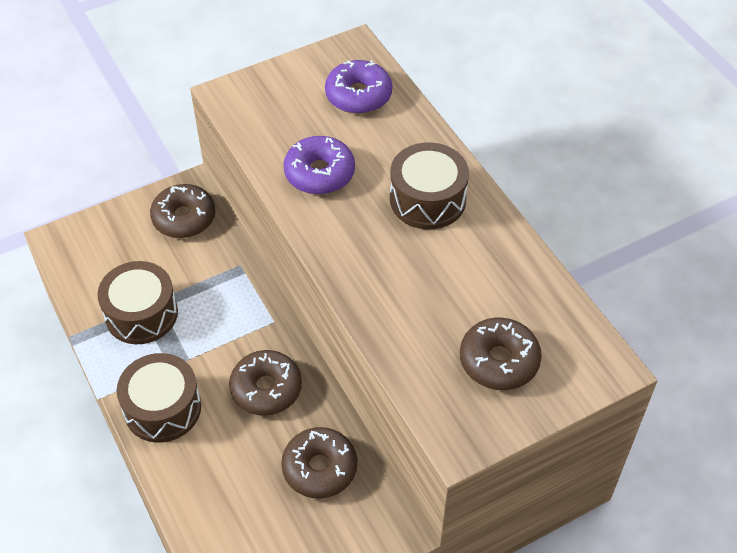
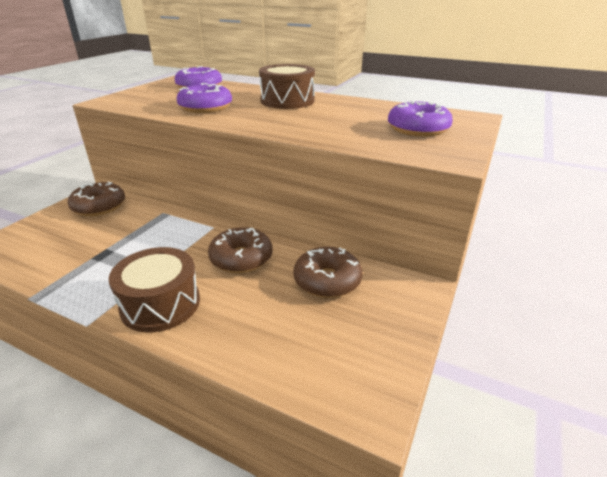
camera: 35 degrees left, 20 degrees down
brown drum [97,261,178,344] -> none
brown donut [460,318,542,390] -> purple donut [388,100,453,137]

